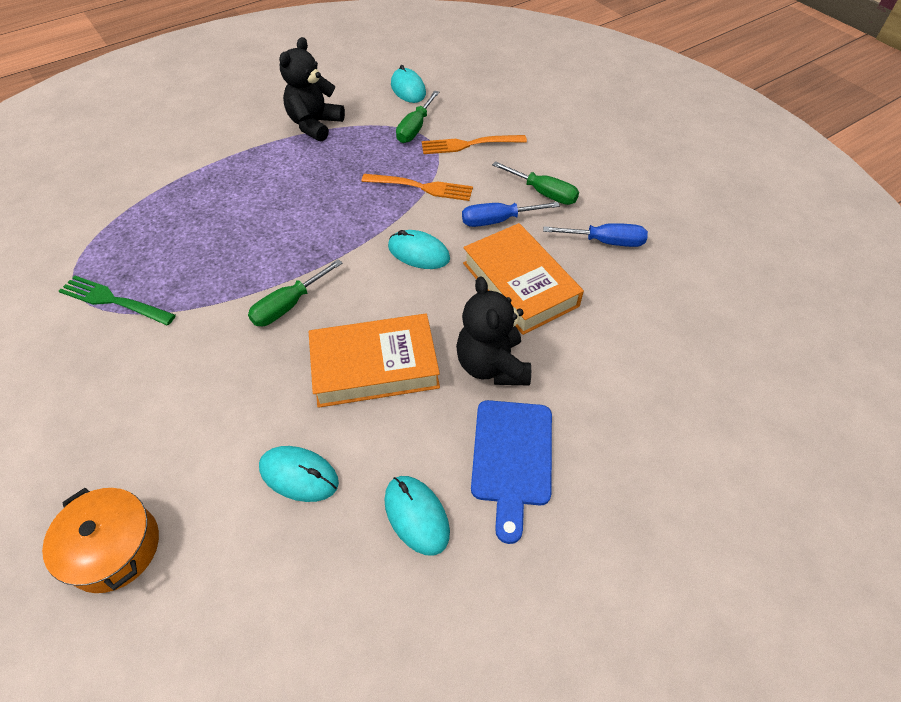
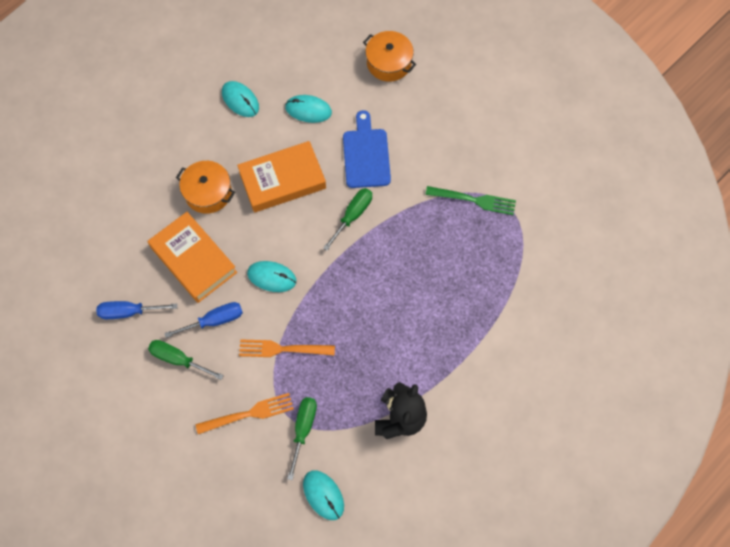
camera: 170 degrees right, 15 degrees up
black teddy bear [456,276,531,386] -> orange pot [176,161,235,214]
blue cutting board [471,400,552,544] -> blue cutting board moved to [343,110,391,188]

